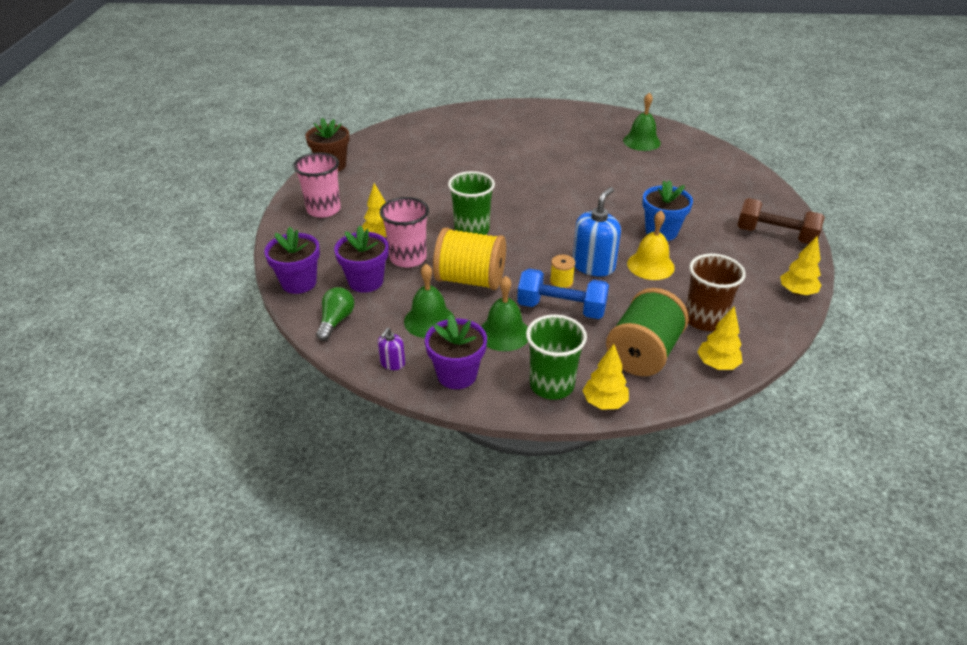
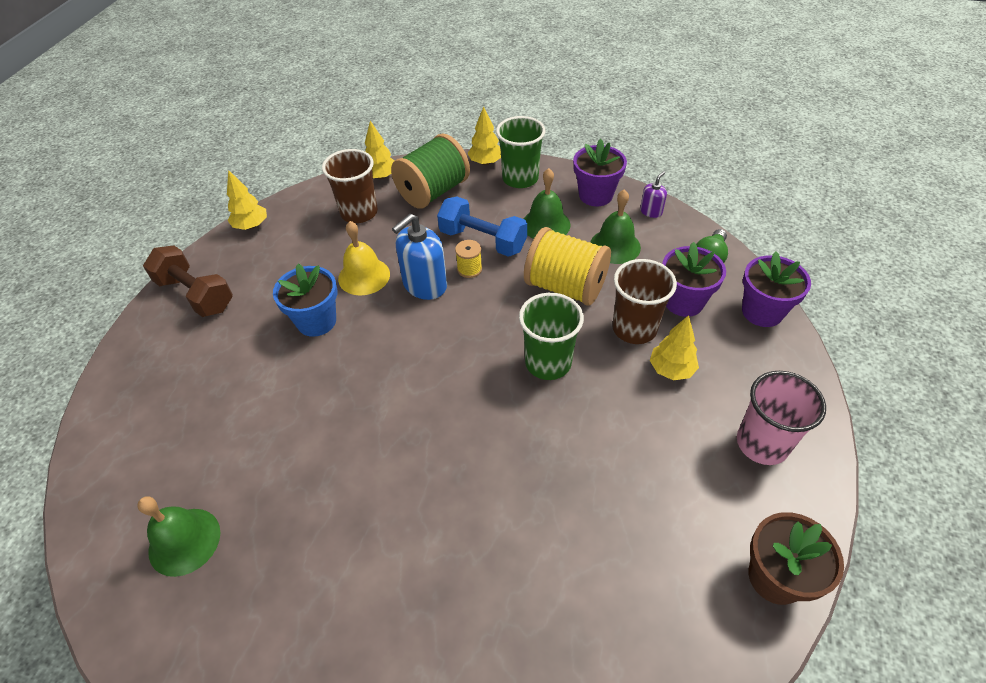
camera: 165 degrees left, 10 degrees up
pink cup [380,197,429,268] -> brown cup [612,259,677,344]

